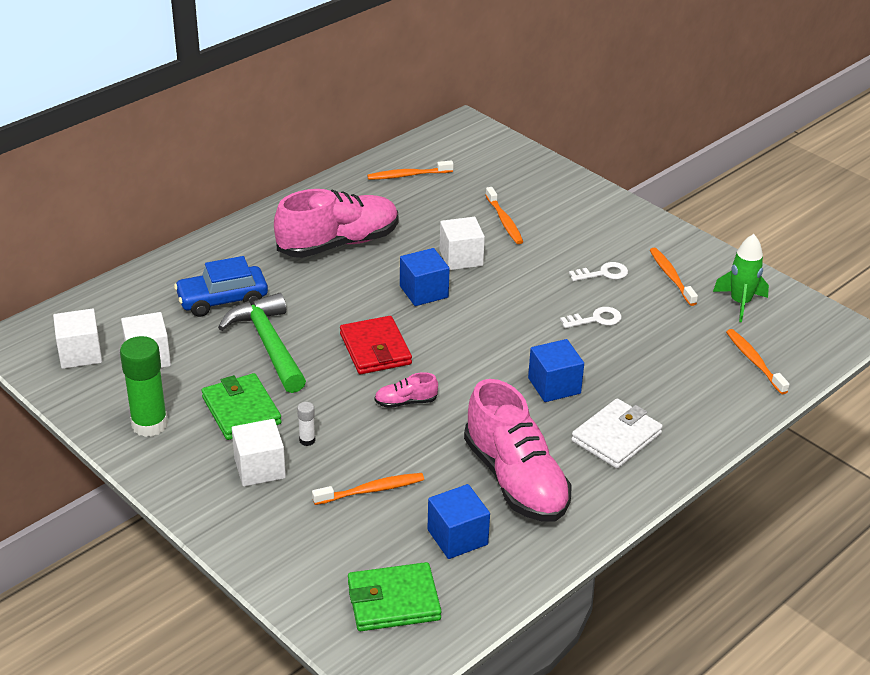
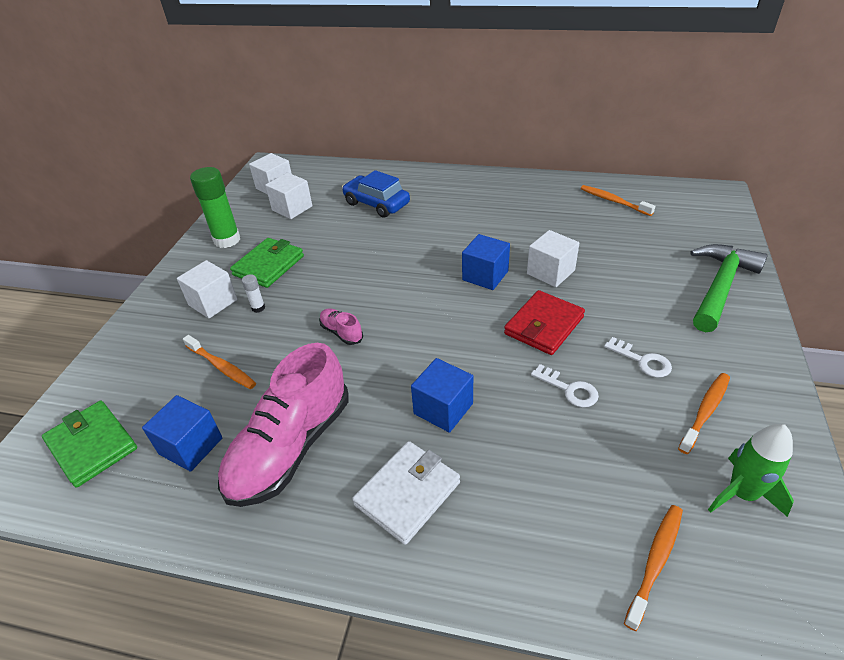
camera: 60 degrees right, 5 degrees up
green hammer [218,293,306,393] -> green hammer moved to [690,244,768,332]
pink shoe [274,189,398,258] -> none
red wallet [340,316,412,374] -> red wallet moved to [504,290,585,355]
orange toothbrush [486,187,523,244] -> none
white wallet [571,398,663,469] -> white wallet turned 60 degrees counterclockwise [352,441,460,545]

